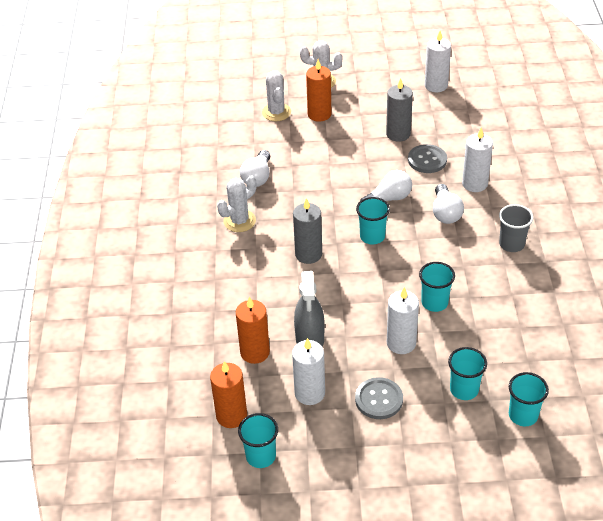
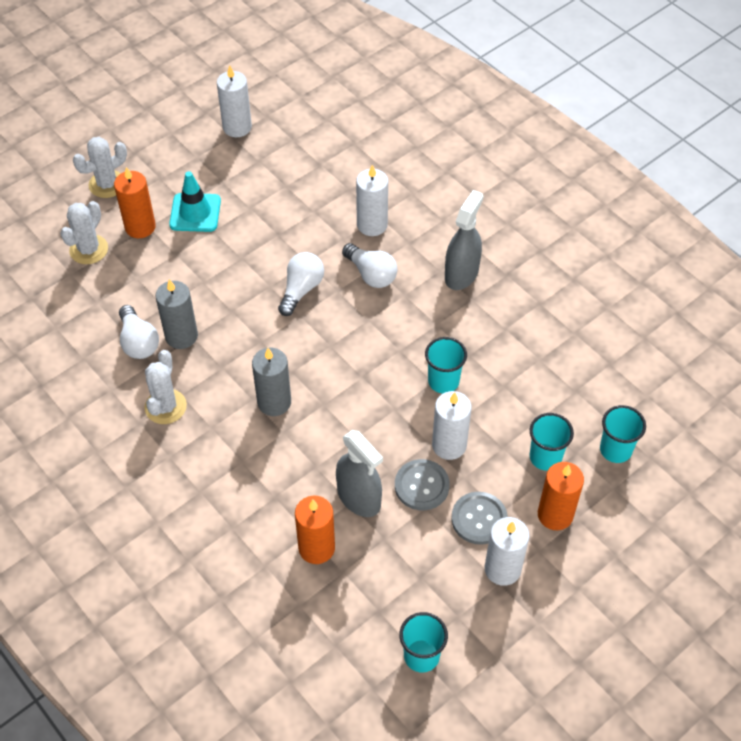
camera: 40 degrees left, 10 degrees up
orange candle [210,361,247,428] -> orange candle moved to [538,462,584,530]
white cactus [262,70,291,121] -> white cactus turned 75 degrees clockwise [60,201,108,264]
white candle [292,338,325,405] -> white candle moved to [485,517,530,586]
turquoise cup [356,197,390,244] -> none
grey candle [386,78,413,142] -> grey candle moved to [155,279,198,349]
grey button [408,144,447,173] -> grey button moved to [395,459,450,510]
grey cup [499,204,533,252] -> grey spray bottle [445,190,484,290]
none -> turquoise traffic cone [169,171,221,232]

